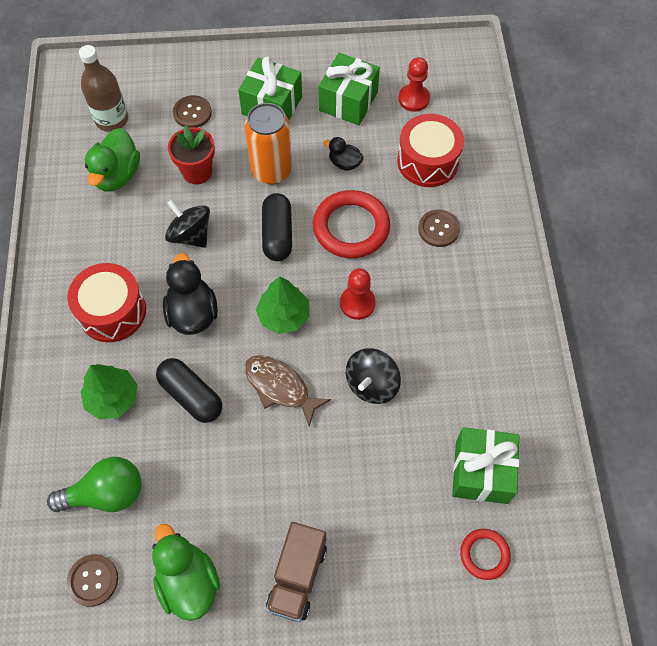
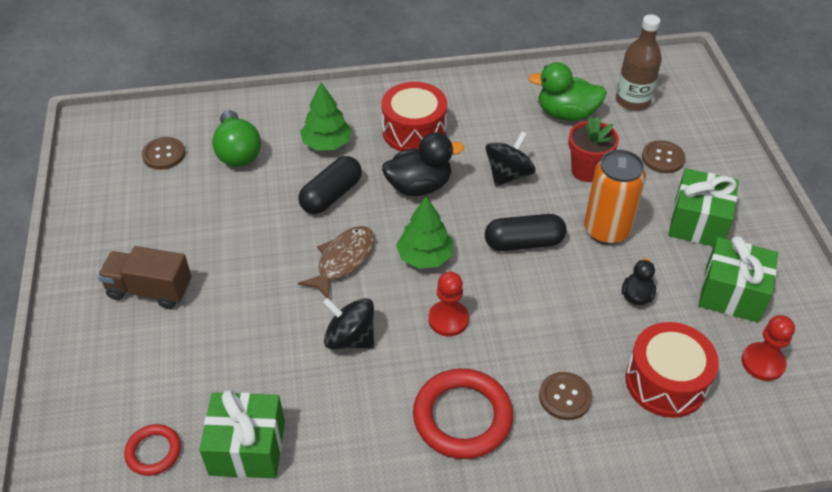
camera: 85 degrees right, 15 degrees down
green duck [152,524,220,621] -> none
red ring [313,190,390,258] -> red ring moved to [413,368,513,459]

